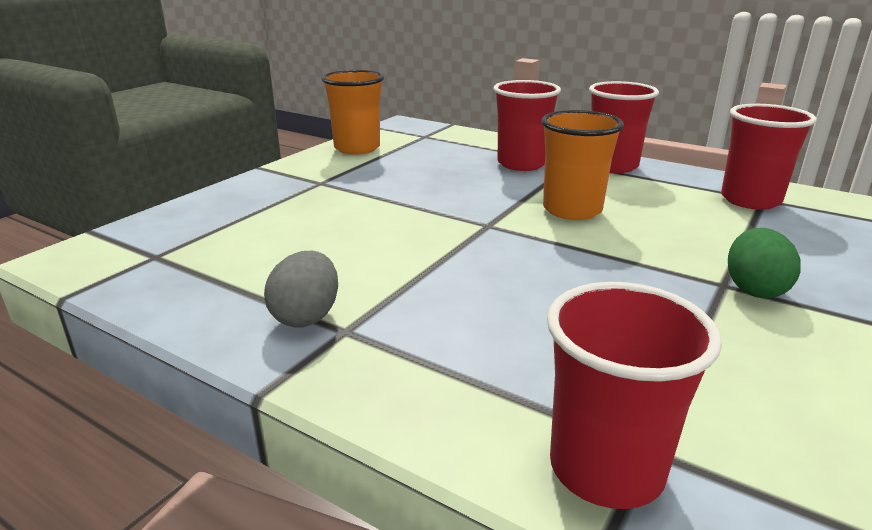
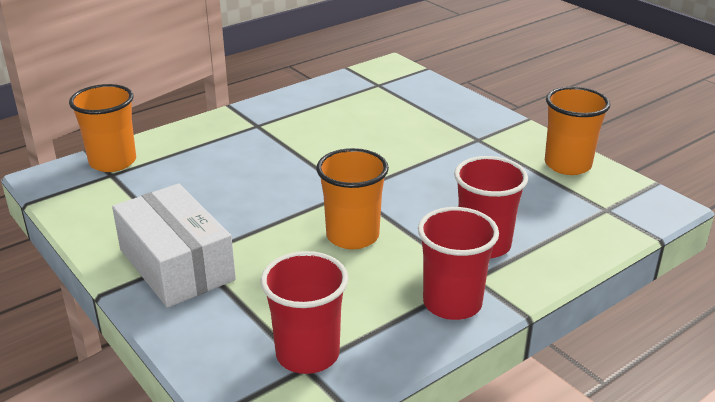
camera: 110 degrees right, 5 degrees up
grey egg [264,251,338,328] -> none
red cup [547,282,722,509] -> orange cup [69,84,136,172]
green egg [728,228,801,298] -> white box [112,184,236,308]

